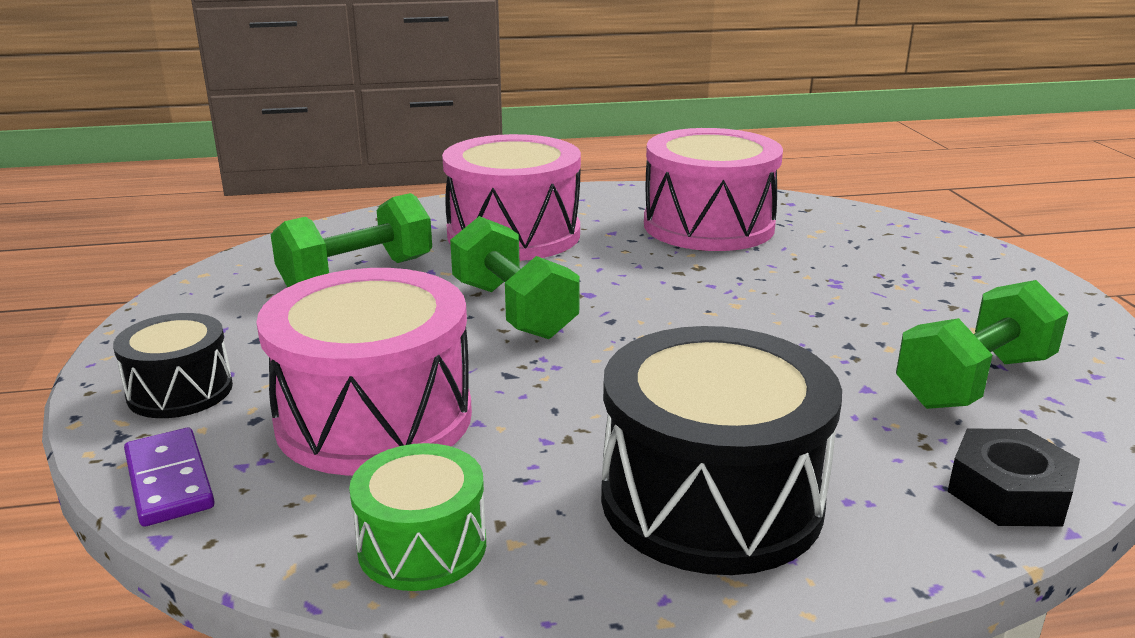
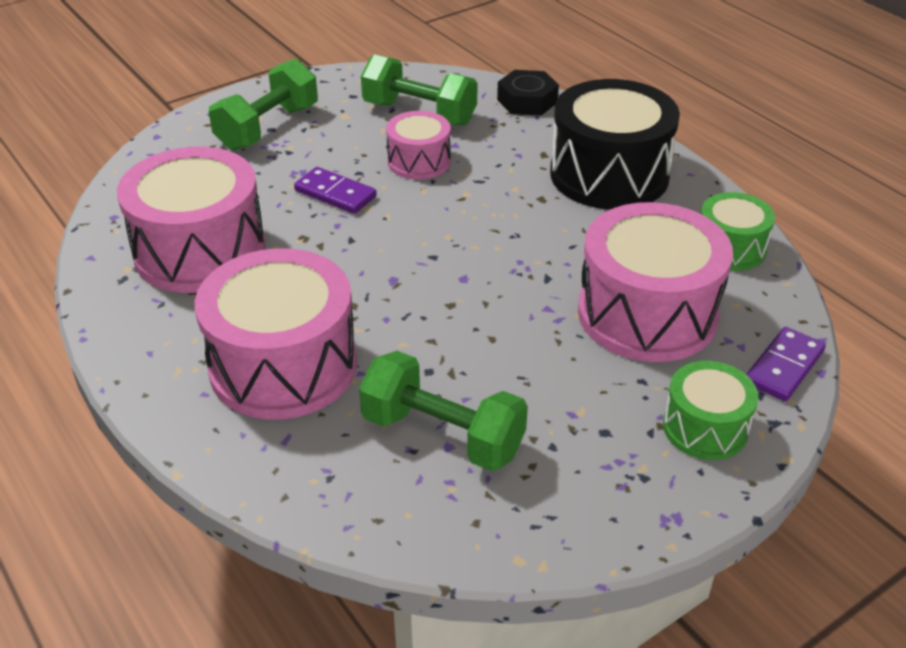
camera: 115 degrees left, 15 degrees up
black drum [113,313,233,418] -> green drum [663,361,759,460]
green dumbbell [450,216,580,339] -> green dumbbell moved to [209,59,318,151]
none -> purple domino [294,167,377,214]
none -> pink drum [386,111,451,180]

